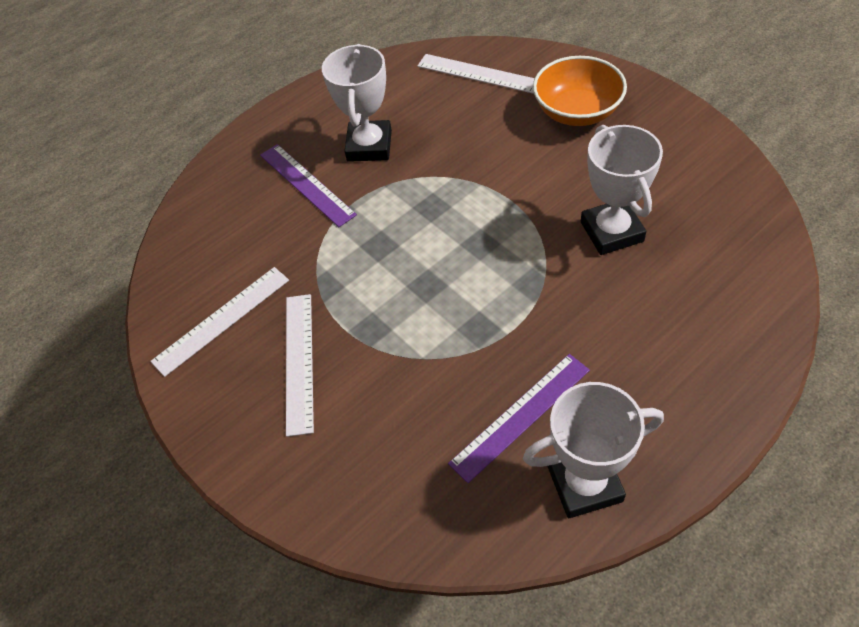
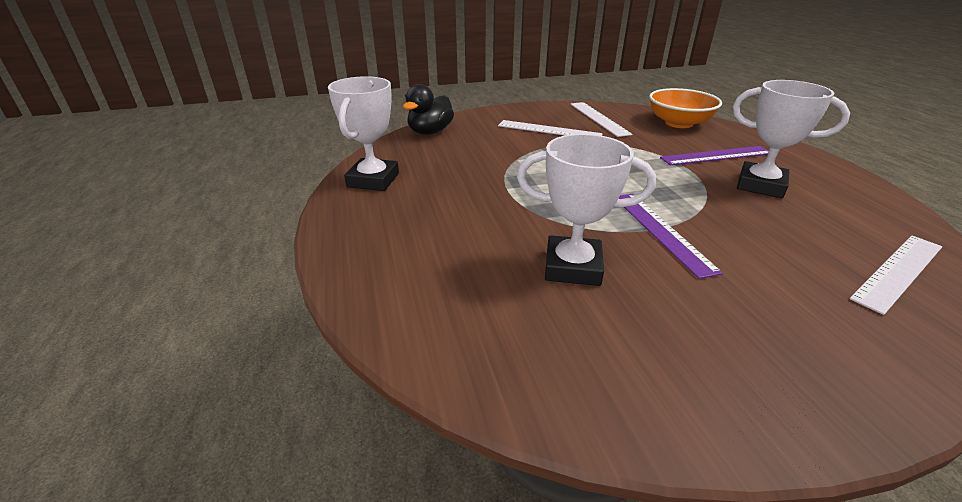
camera: 110 degrees right, 20 degrees down
purple ruler [448,354,590,483] -> purple ruler moved to [619,194,723,279]
orange bowl [533,56,627,126] -> orange bowl moved to [649,88,722,128]
none -> black duck [403,84,454,135]

